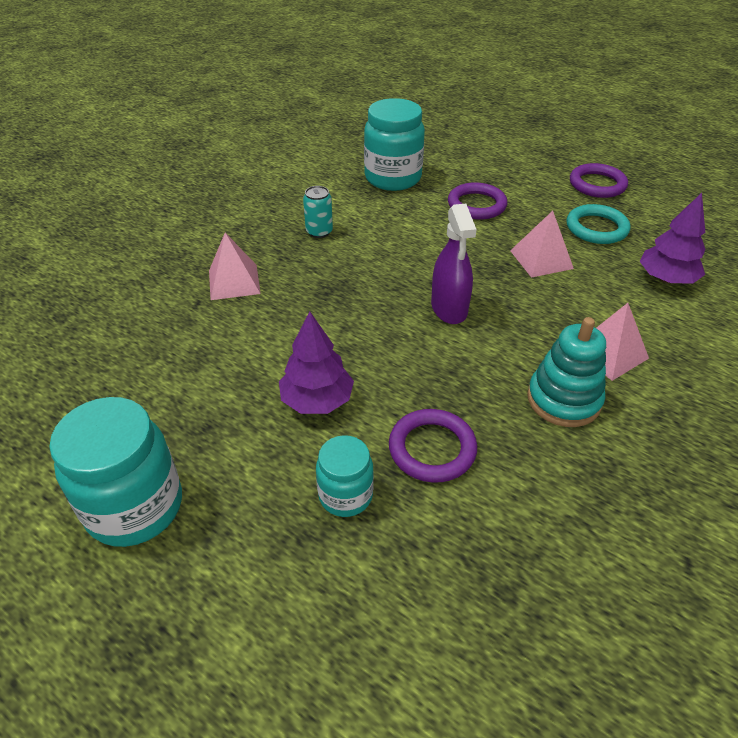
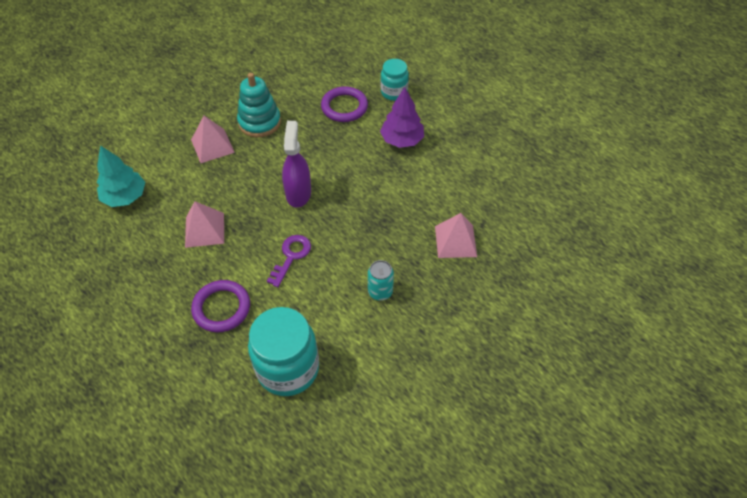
camera: 170 degrees left, 10 degrees up
turquoise jar [49,397,182,547] -> none
turquoise ring [566,204,630,244] -> none
purple ring [570,163,628,198] -> none
purple tree [639,193,705,283] -> turquoise tree [97,145,145,207]
none -> purple key [267,235,311,287]

